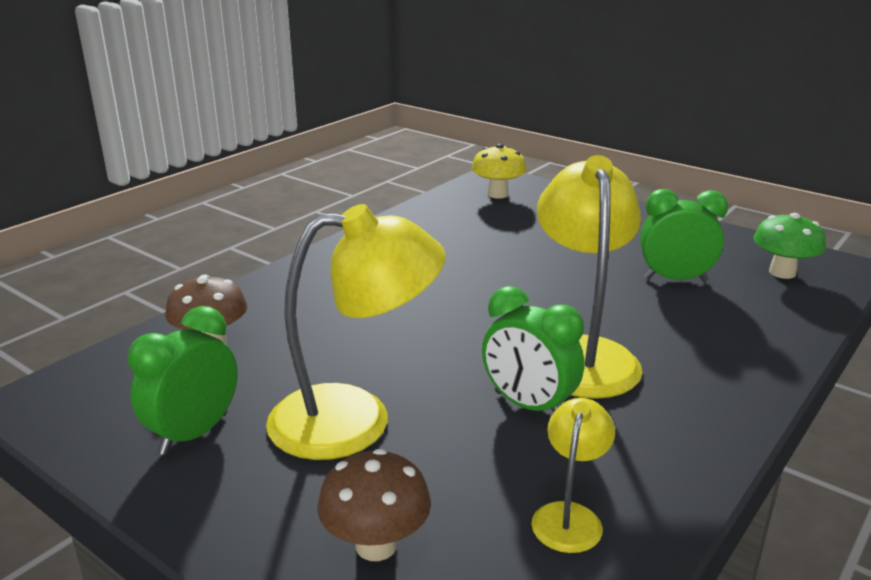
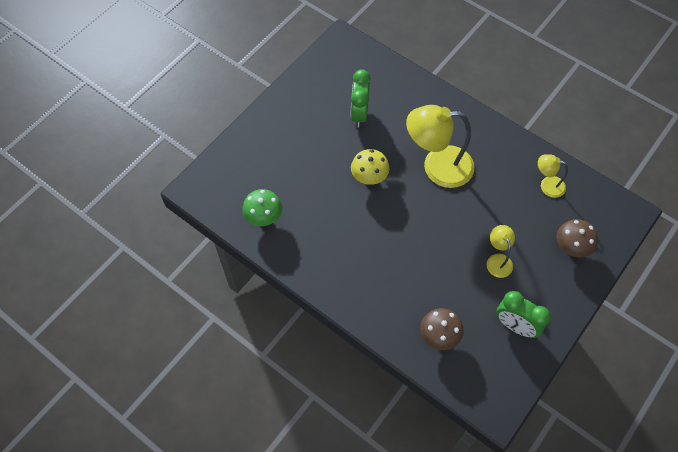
camera: 90 degrees left, 35 degrees up
yellow lamp [266,204,446,460] -> yellow lamp [486,225,515,278], size x0.50
yellow mushroom [472,144,527,199] -> yellow mushroom moved to [351,149,389,185]
green clock [482,286,584,413] -> none
green mushroom [753,213,826,279] -> green mushroom moved to [243,189,282,226]

